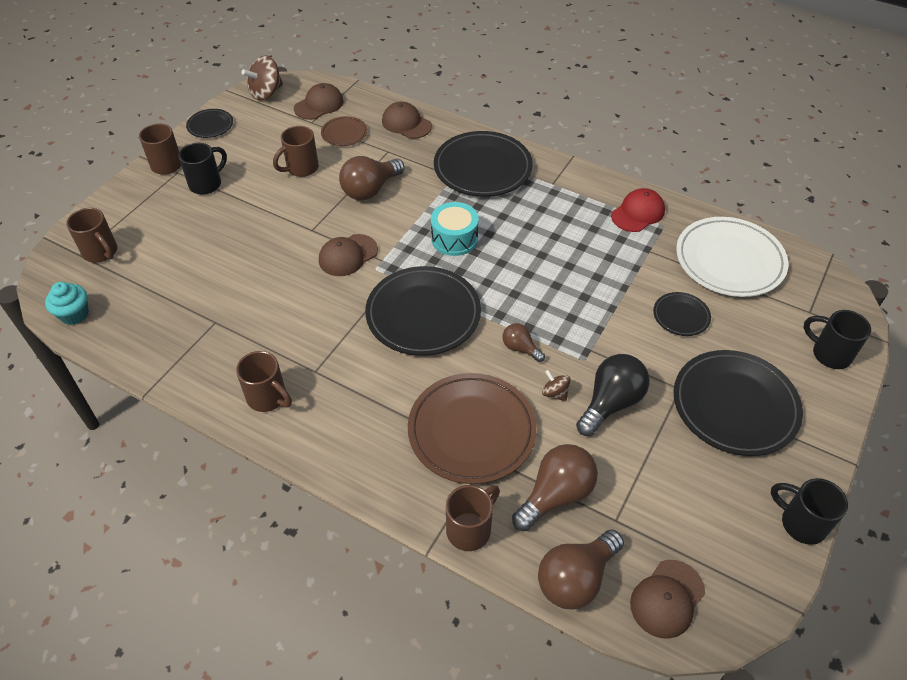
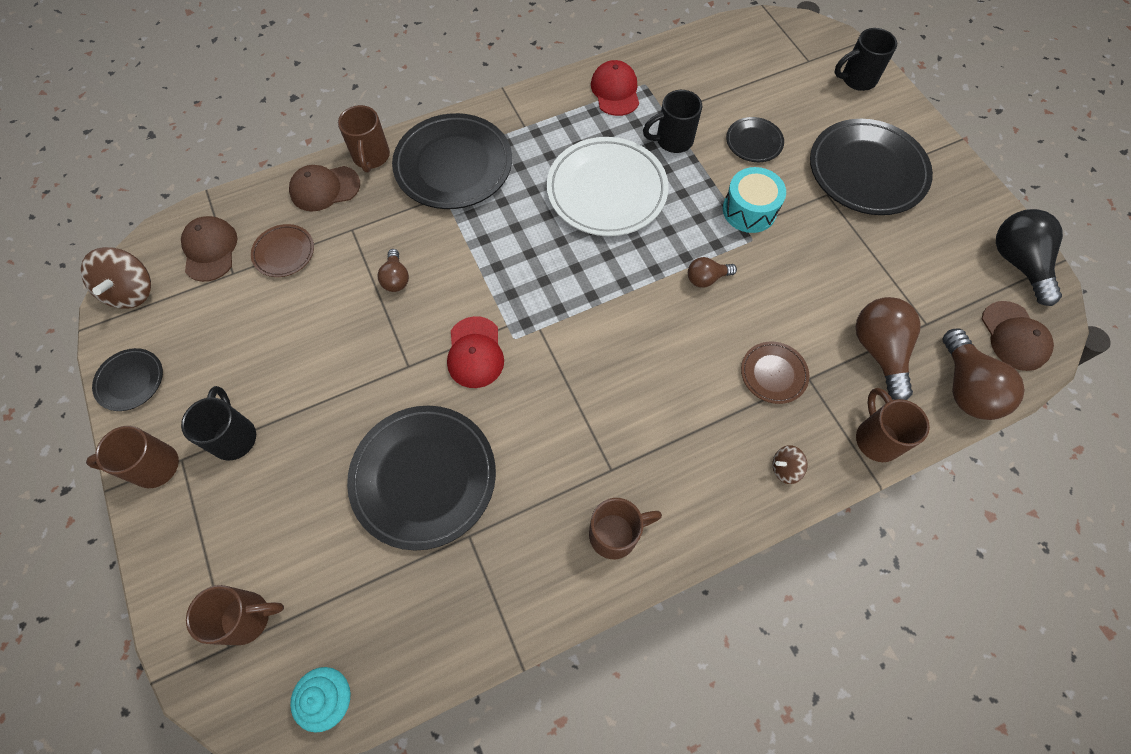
camera: 55 degrees left, 15 degrees up
brown mug [273,126,319,177] -> brown mug moved to [338,105,390,172]
brown cap [319,234,378,276] -> red cap [447,316,504,388]
brown light bulb [339,156,405,200] -> brown light bulb [378,249,409,292], size x0.55
black plate [365,266,481,356] -> black plate moved to [347,406,496,550]
brown plate [408,373,537,484] -> brown plate [741,341,809,404], size x0.49
turquoise drum [431,202,479,256] -> turquoise drum moved to [723,167,786,233]
brown spinning top [542,370,571,402] -> brown spinning top moved to [772,445,807,484]
black light bulb [576,354,649,436] -> black light bulb moved to [996,209,1063,306]
white plate [676,217,788,297] -> white plate moved to [547,137,669,236]
black mug [771,478,848,545] -> black mug moved to [643,90,702,153]

